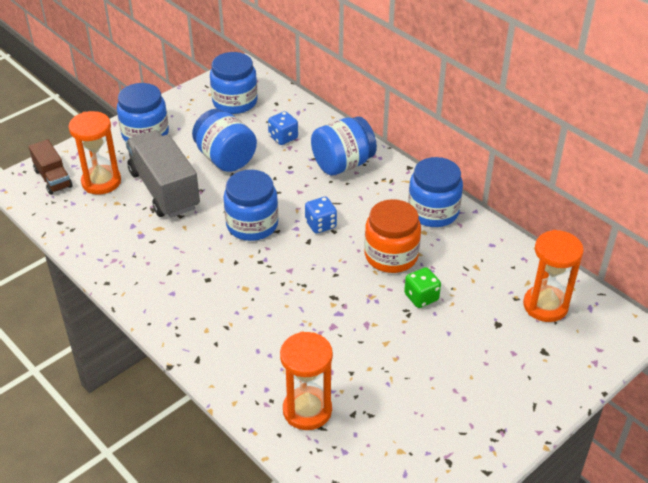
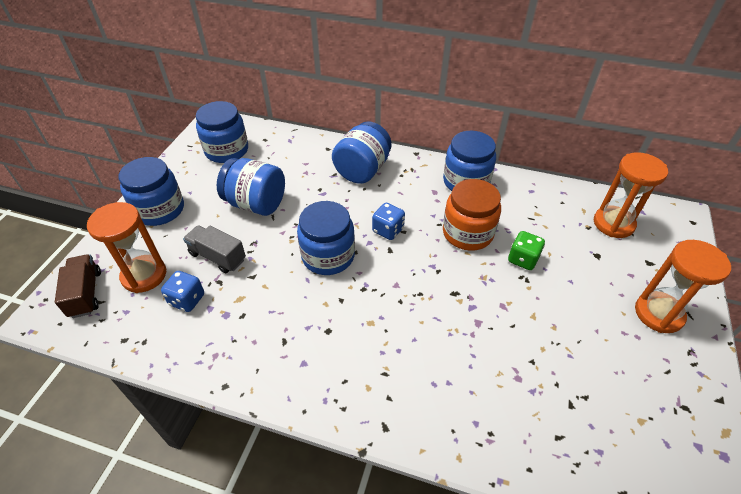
camera: 30 degrees left, 5 degrees up
brown truck [29,139,73,195] -> brown truck turned 135 degrees counterclockwise [55,254,101,318]
grey truck [126,130,200,218] -> grey truck [183,225,246,273], size x0.56
blue dice [268,111,298,145] -> blue dice moved to [161,271,204,312]
orange hourglass [280,332,333,430] -> orange hourglass moved to [635,240,731,333]

